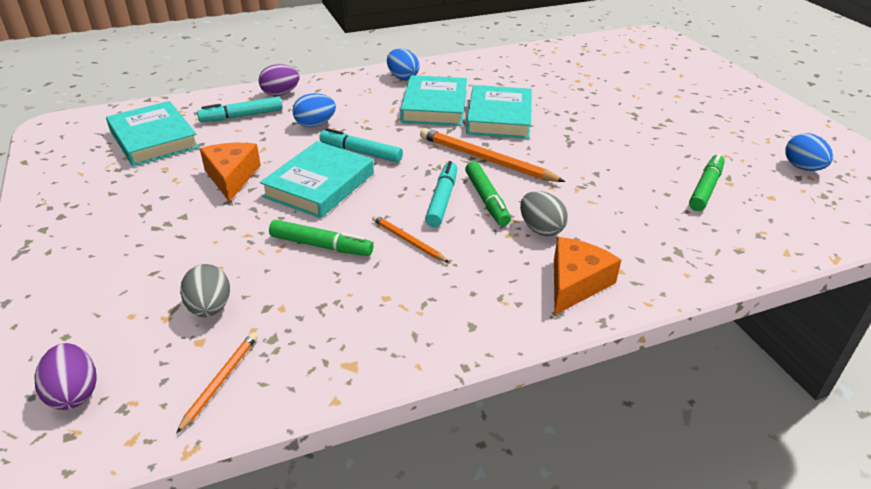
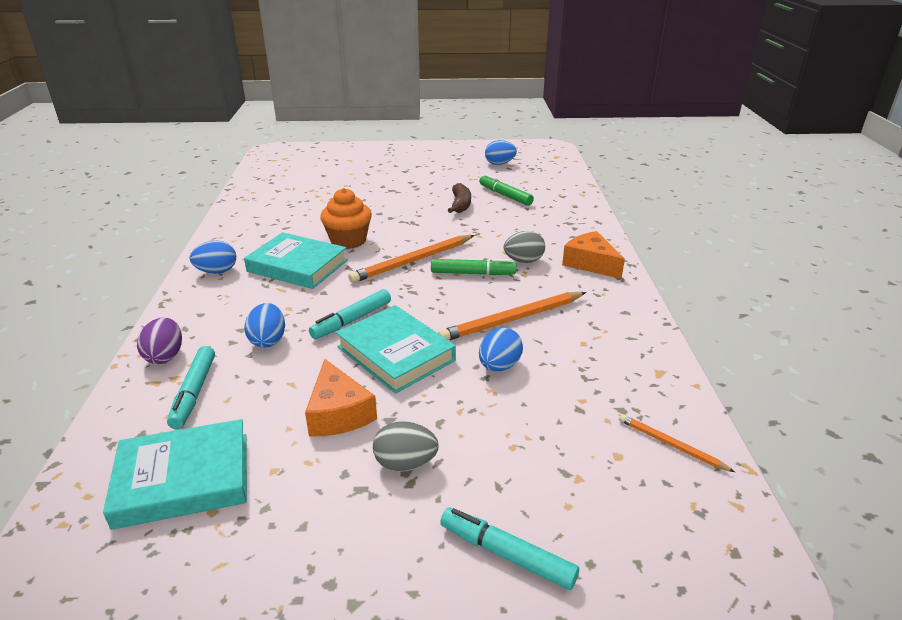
camera: 70 degrees left, 5 degrees down
purple egg [34,343,97,410] -> none
grey egg [180,264,230,317] -> grey egg moved to [373,421,439,472]
orange cheese [200,143,261,202] -> orange cheese turned 120 degrees counterclockwise [305,359,377,436]
green marker [269,220,373,256] -> blue egg [479,328,523,371]
orange pencil [372,215,450,263] -> orange pencil [438,292,586,340], size x1.84
turquoise marker [425,161,457,227] -> turquoise marker moved to [440,508,579,590]
turquoise book [466,85,532,139] -> orange cupcake [320,188,372,249]
none -> brown banana [448,183,471,213]

